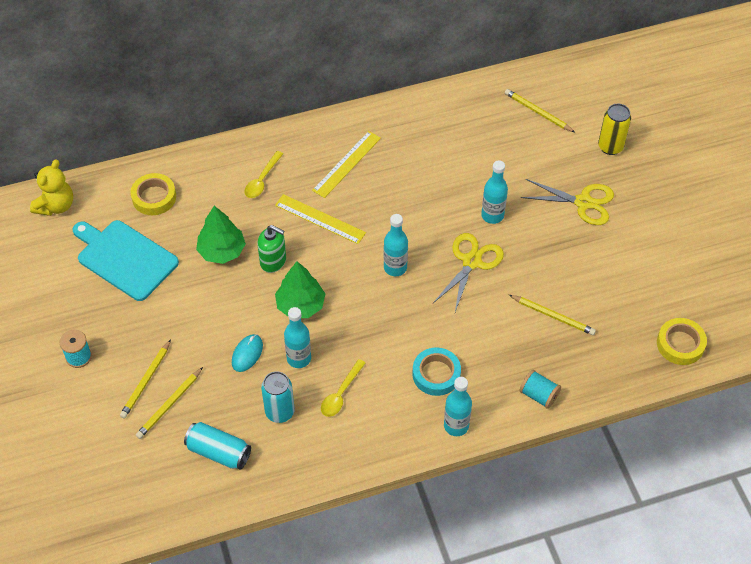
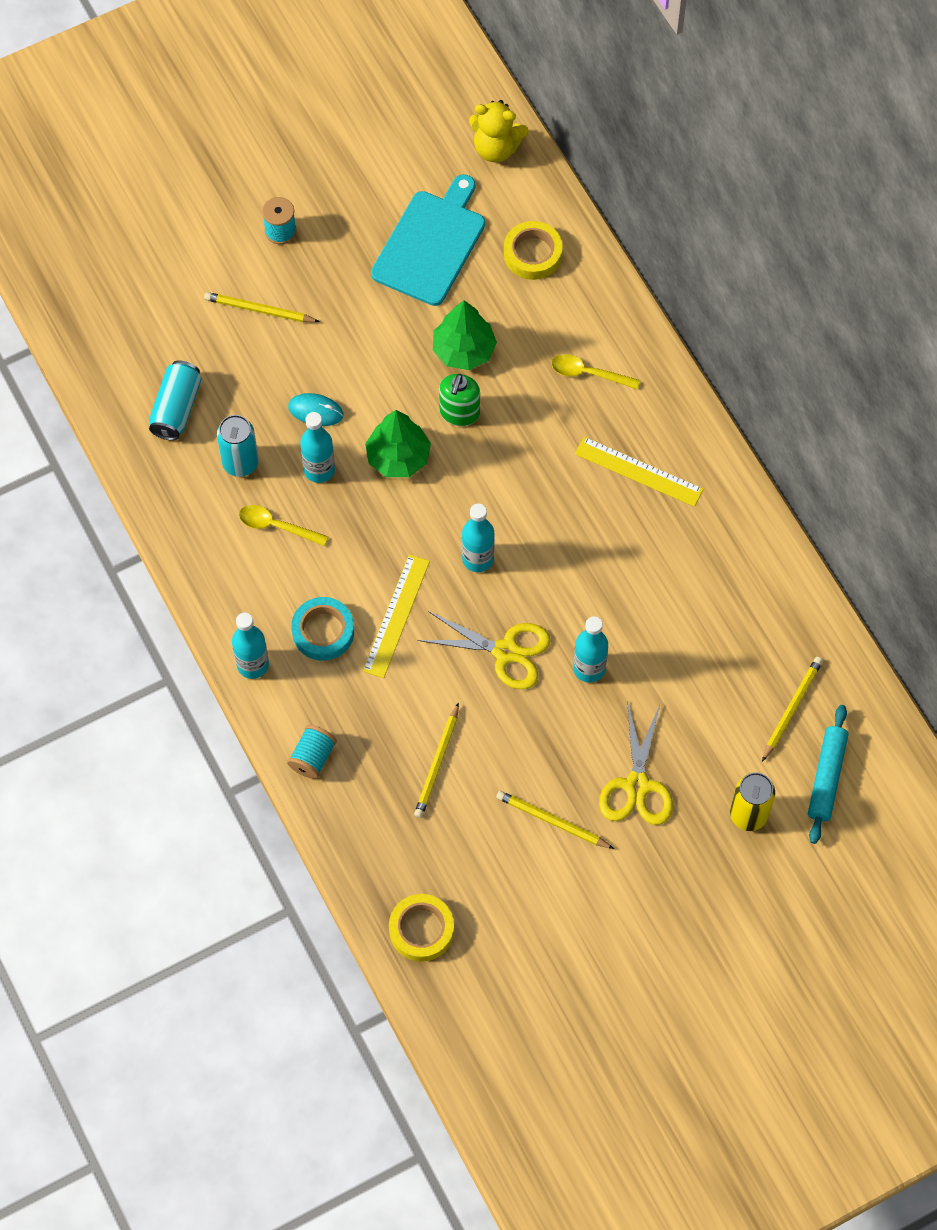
camera: 80 degrees right, 10 degrees up
yellow pencil [136,367,203,439] -> yellow pencil moved to [496,791,614,849]
yellow ruler [275,194,366,244] -> yellow ruler moved to [363,554,430,678]
none -> turquoise rolling pin [808,705,849,844]

